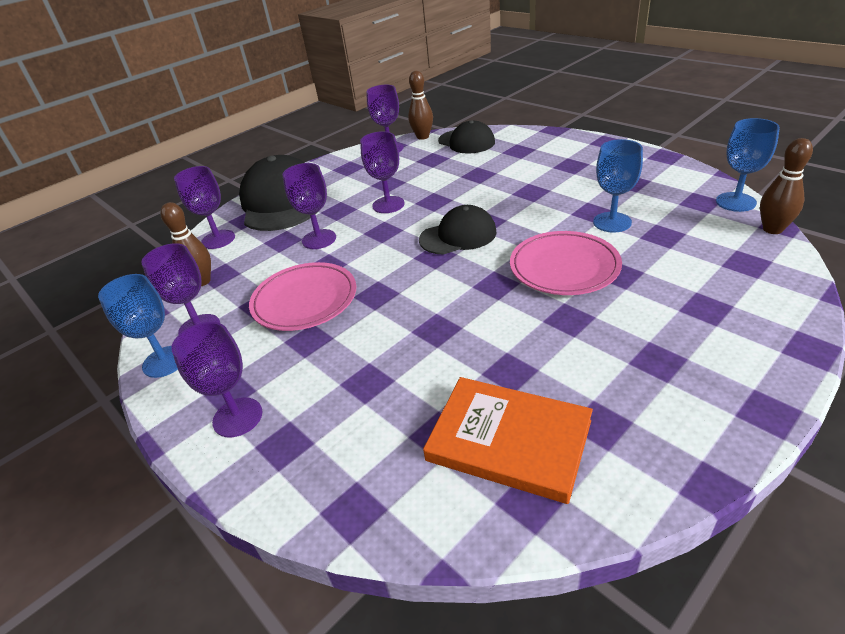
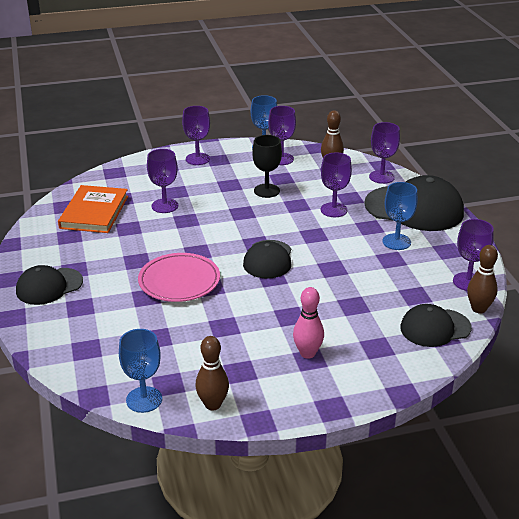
camera: 115 degrees right, 5 degrees down
pink plate [249,262,356,331] -> black goblet [252,135,282,198]
purple goblet [360,131,405,213] -> purple goblet moved to [147,149,178,213]
orange book [423,377,593,504] -> orange book turned 45 degrees counterclockwise [58,185,128,233]
blue goblet [593,139,643,232] -> blue goblet moved to [382,182,418,250]
brown bowling pin [760,138,813,234] -> brown bowling pin moved to [195,336,229,410]
none -> black cap [16,265,83,305]
none -> pink bowling pin [293,287,324,359]

